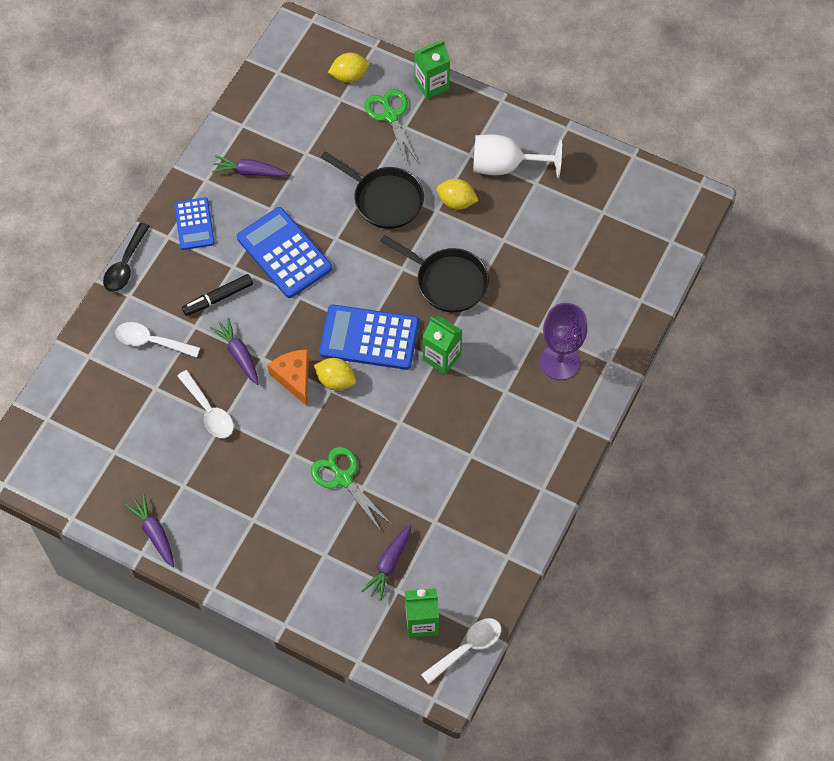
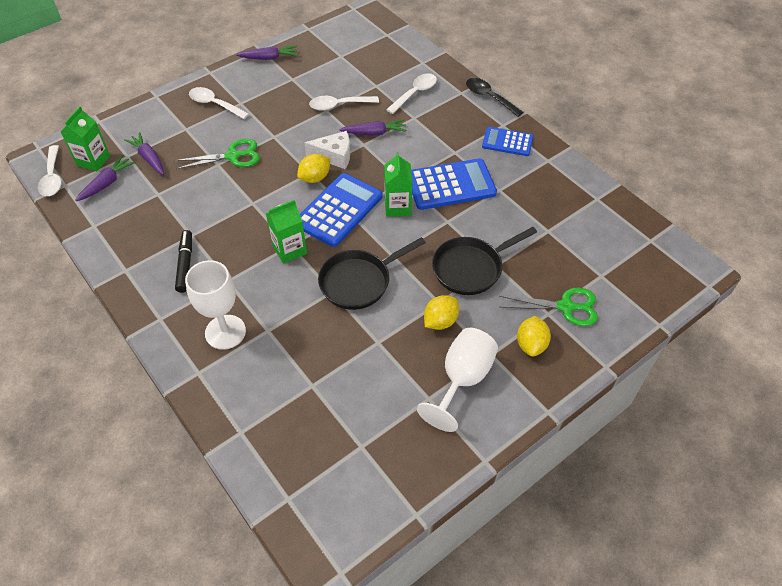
camera: 115 degrees right, 10 degrees down
black marker [182,274,253,316] -> black marker moved to [175,230,192,293]
purple carrot [212,155,289,177] -> purple carrot moved to [75,155,135,201]
orange cheese [268,349,309,406] -> white cheese [305,131,350,169]
yellow lemon [328,53,369,83] -> yellow lemon moved to [517,316,551,357]
green carton [414,40,450,99] -> green carton moved to [384,152,413,217]
purple goblet [540,303,587,380] -> white goblet [185,260,246,350]
none -> white spoon [189,87,249,119]

